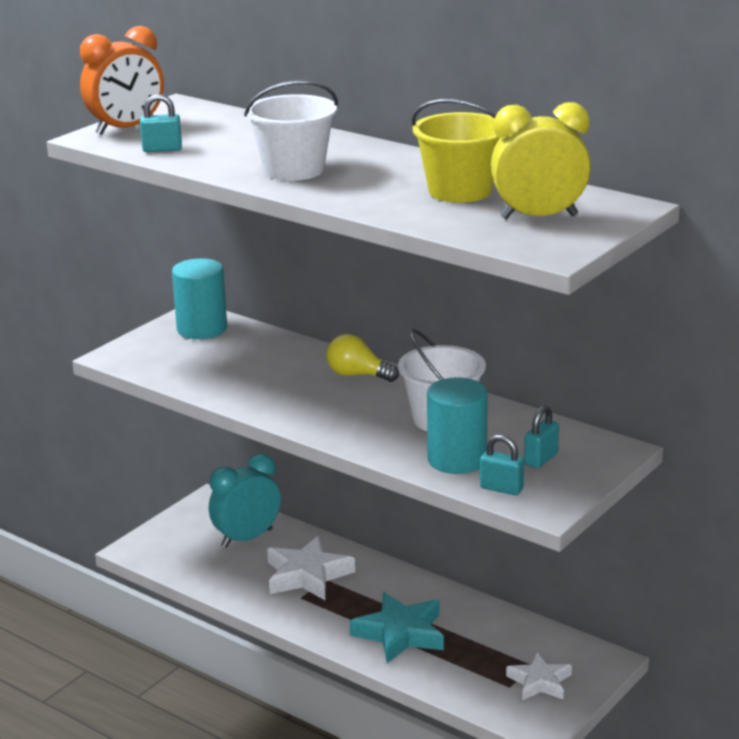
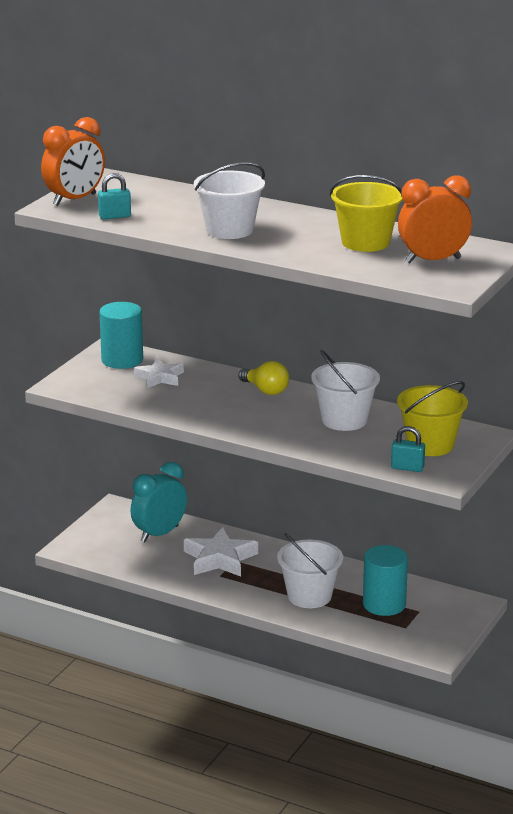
camera: 10 degrees left, 0 degrees up
yellow light bulb [326,334,399,382] -> yellow light bulb turned 150 degrees counterclockwise [238,361,289,395]
turquoise star [350,592,444,663] -> white bucket [277,533,343,608]
turquoise cylinder [427,377,488,474] -> turquoise cylinder moved to [363,545,408,616]
yellow clock [491,102,591,219] -> orange clock [398,175,472,263]
white star [506,652,572,700] -> white star moved to [134,358,184,388]
turquoise padlock [524,405,559,468] -> yellow bucket [397,381,468,456]

